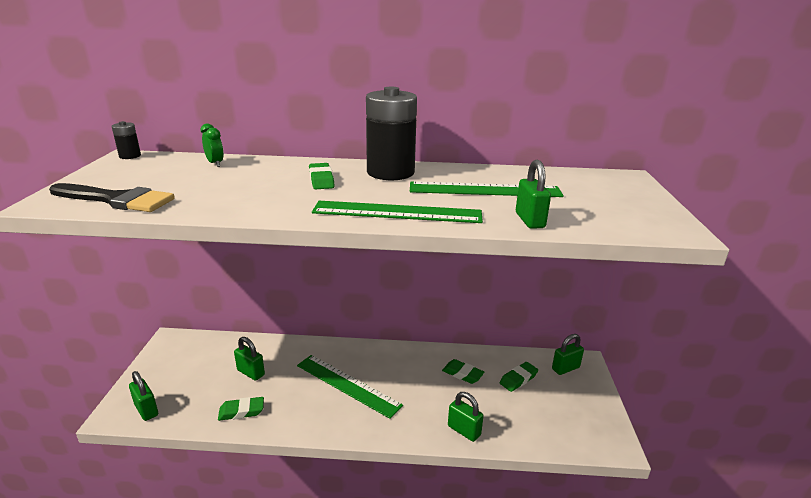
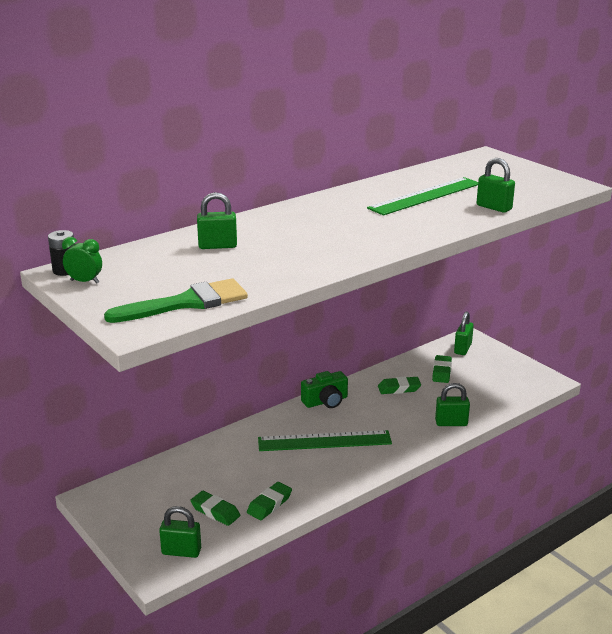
camera: 40 degrees left, 0 degrees up
black brush [49,183,175,212] -> green brush [104,279,248,323]
green clock [201,124,224,167] -> green clock moved to [62,237,102,283]
green padlock [234,337,265,381] -> green padlock moved to [197,192,237,249]
green eraser [309,163,335,189] -> green eraser moved to [190,491,240,526]
green ruler [312,201,483,223] -> none
black battery [366,87,417,180] -> none
none -> green camera [301,371,348,408]

